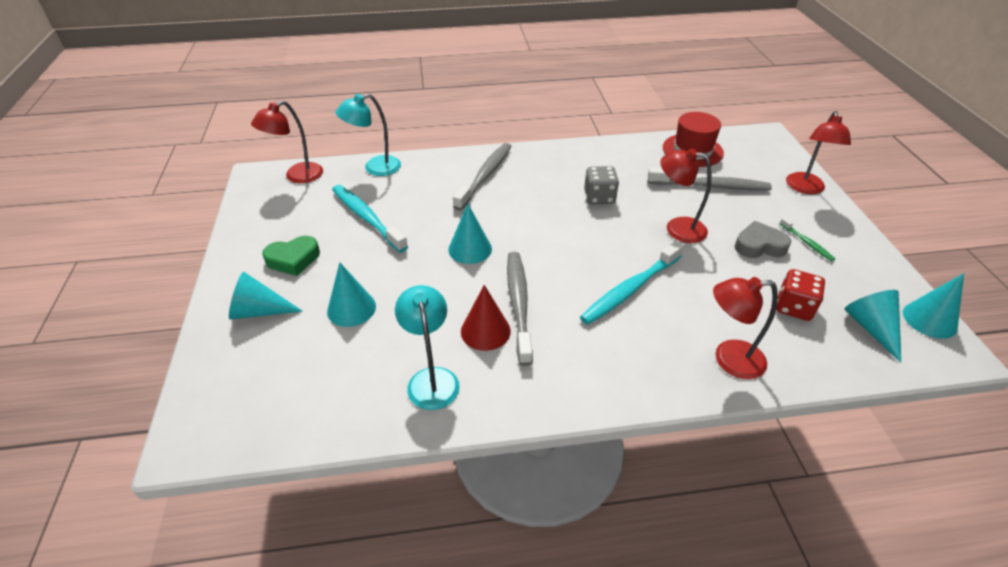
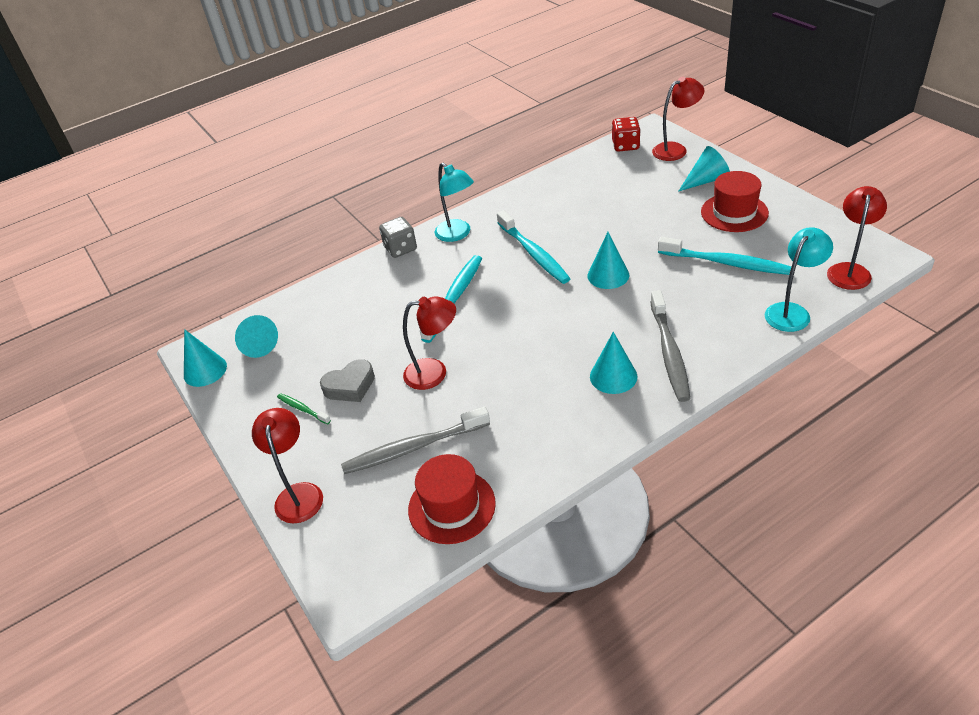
camera: 160 degrees right, 0 degrees up
green heart [262,236,320,276] -> red hat [701,171,769,232]
turquoise cone [327,262,376,327] -> turquoise cone moved to [590,332,637,394]
turquoise lamp [395,285,460,410] -> turquoise lamp moved to [435,163,474,242]
red cone [461,285,511,351] -> none
grey toothbrush [507,252,533,366] -> turquoise toothbrush [497,210,571,284]
grey dice [584,166,619,204] -> grey dice moved to [379,217,417,258]
red lamp [713,277,778,379] -> red lamp moved to [652,77,704,161]
red dice [776,269,825,321] -> red dice moved to [612,117,641,152]

